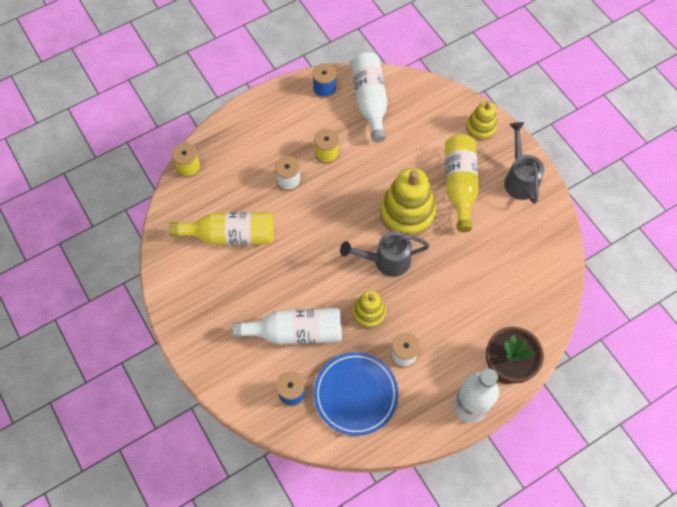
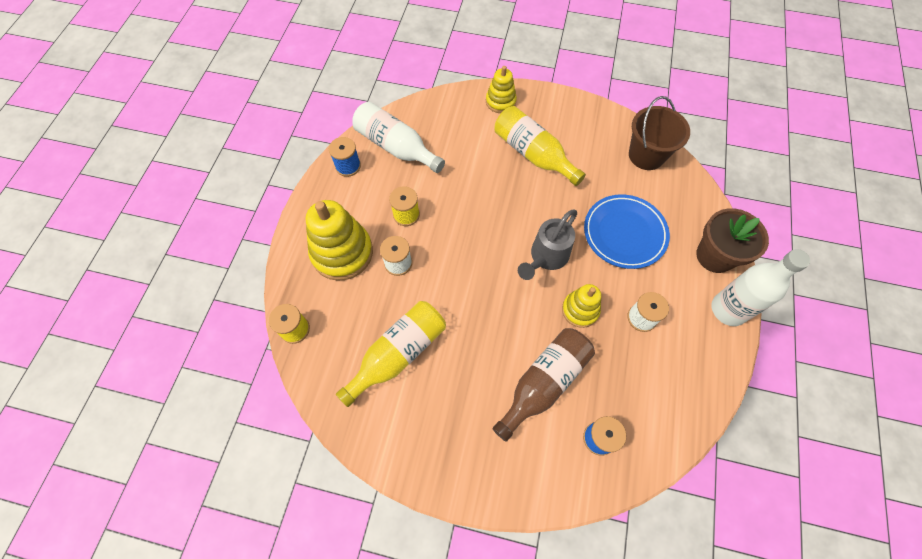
camera: 45 degrees left, 0 degrees up
white bottle [232,308,342,345] -> brown bottle [493,328,595,442]
blue plate [314,352,398,436] -> blue plate moved to [584,194,670,269]
yellow stacking toy [380,168,436,236] -> yellow stacking toy moved to [306,200,373,281]
grey watering can [504,122,544,203] -> none
none -> brown bucket [629,96,690,170]

